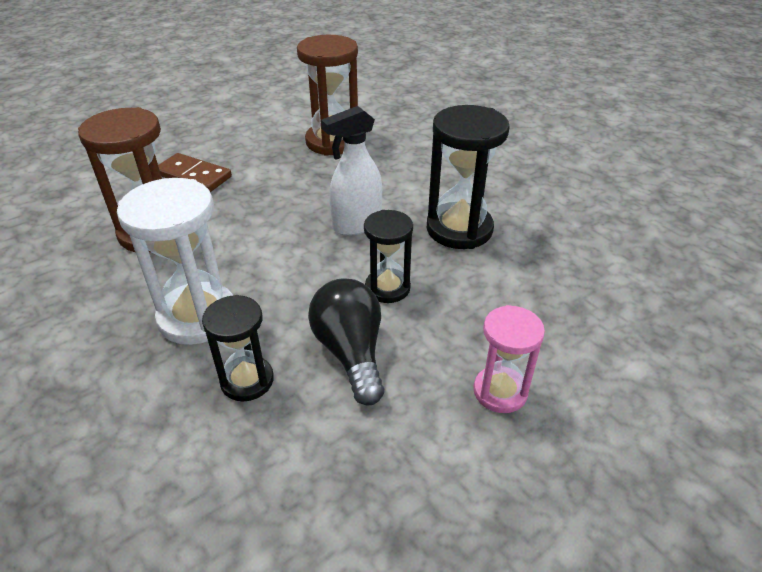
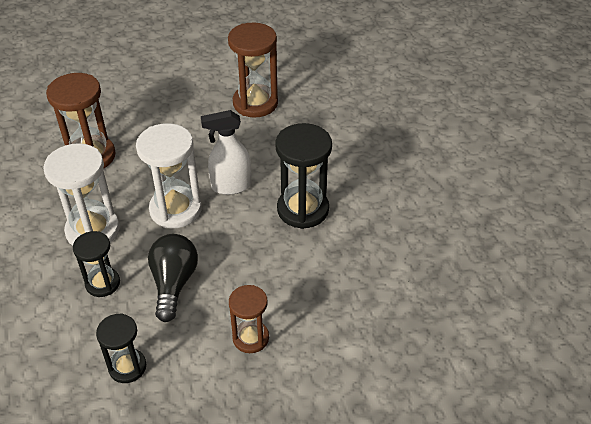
camera: 20 degrees right, 5 degrees up
brown domino [158,153,232,192] -> none
black hourglass [364,210,413,303] -> black hourglass moved to [96,313,146,383]
pink hourglass [474,305,545,413] -> brown hourglass [229,285,269,353]
none -> white hourglass [136,123,202,228]

